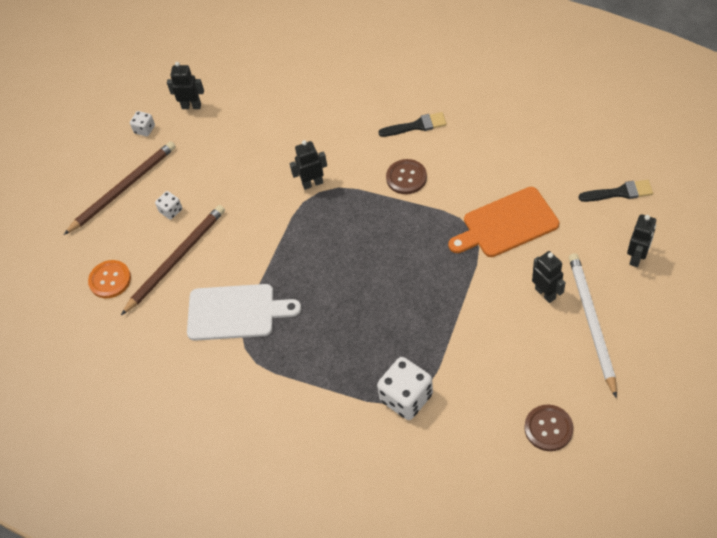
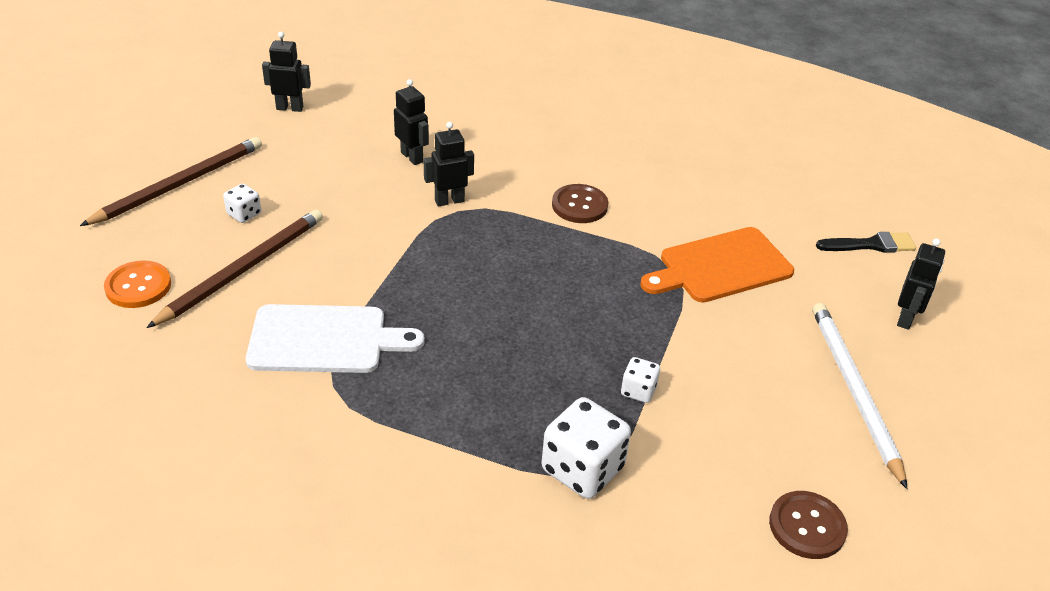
camera: 10 degrees left, 15 degrees down
white dice [130,111,155,136] -> white dice moved to [621,357,660,403]
black brush [378,112,447,137] -> none
black robot [532,251,566,303] -> black robot moved to [394,79,429,165]

